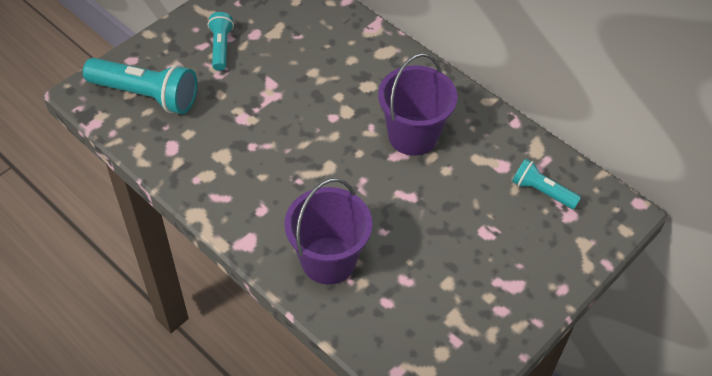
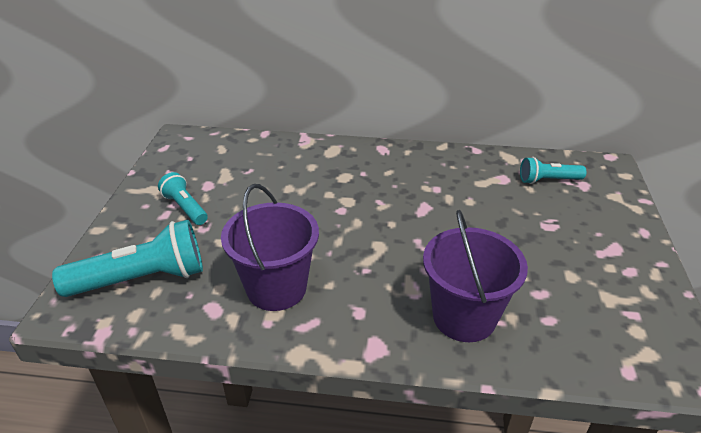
camera: 35 degrees left, 15 degrees down
purple bucket [378,53,458,156] -> purple bucket moved to [221,184,319,311]

